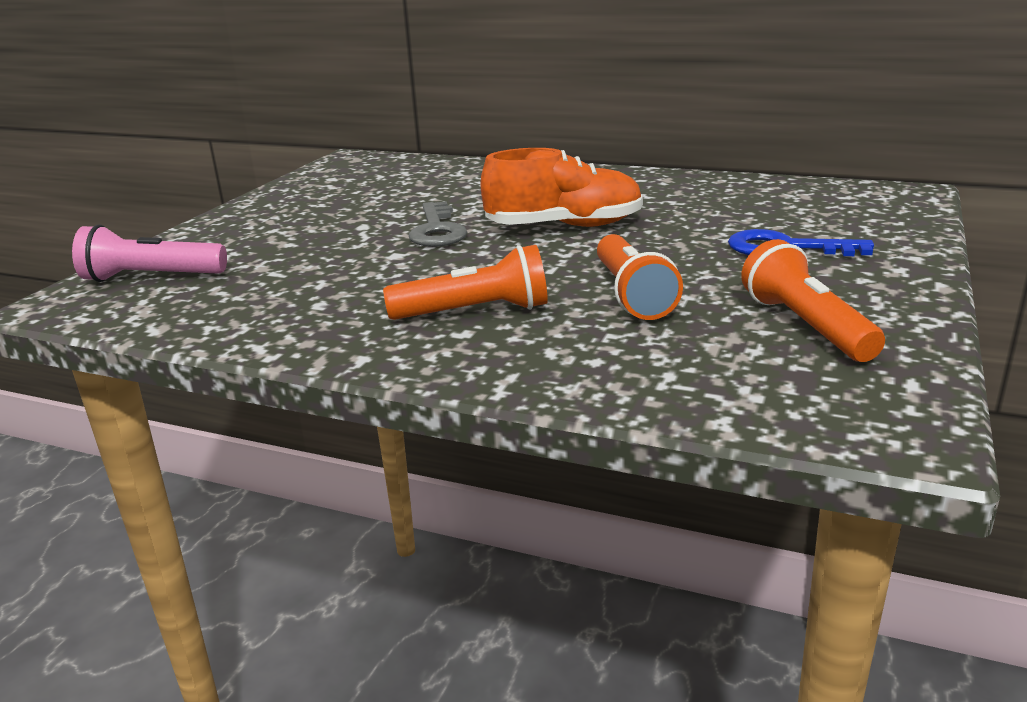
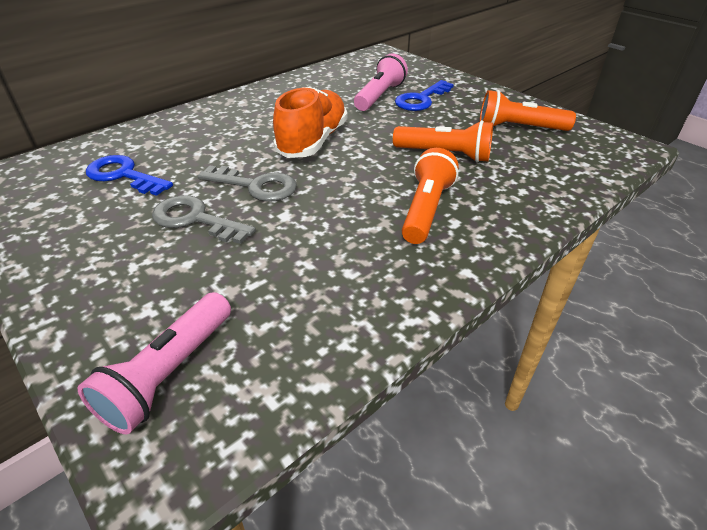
camera: 65 degrees left, 15 degrees up
none -> blue key [86,155,173,196]
none -> grey key [152,195,256,244]
none -> pink flashlight [354,53,408,111]

